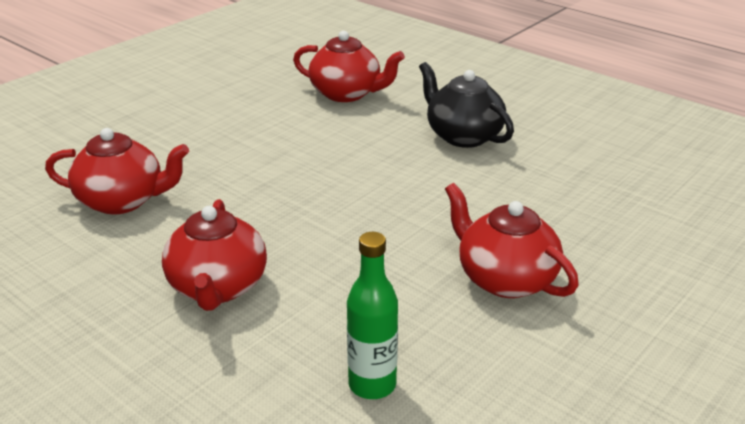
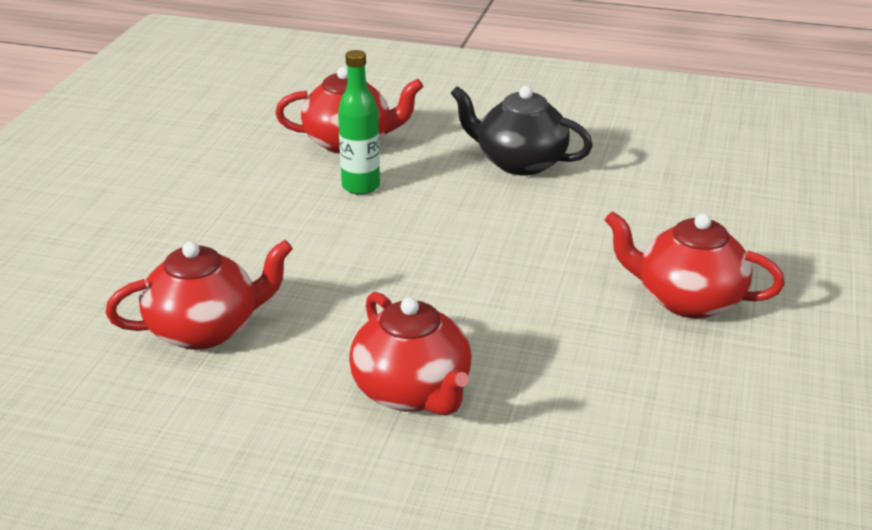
camera: 25 degrees left, 0 degrees up
green bottle [347,232,398,399] -> green bottle moved to [338,50,380,195]

